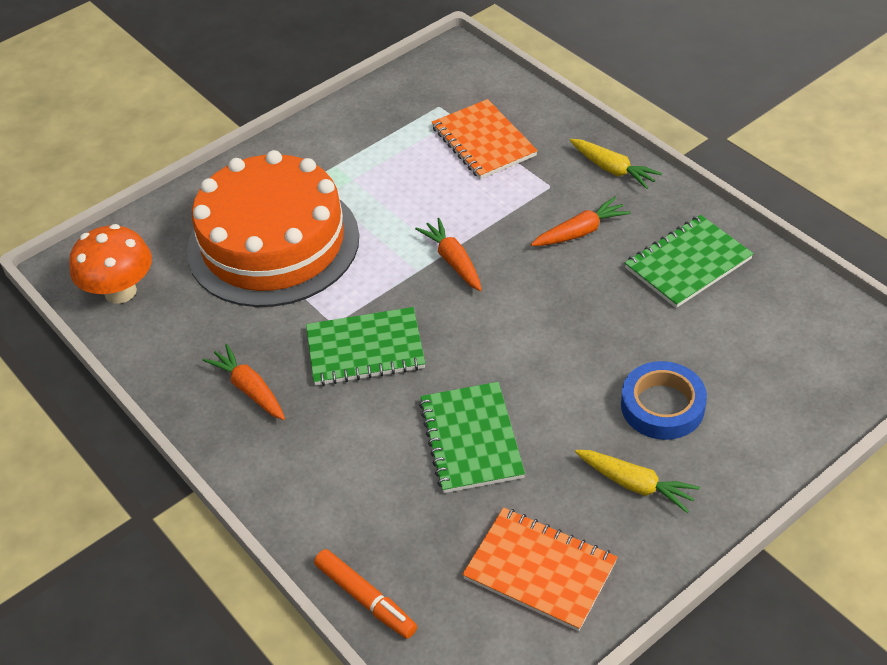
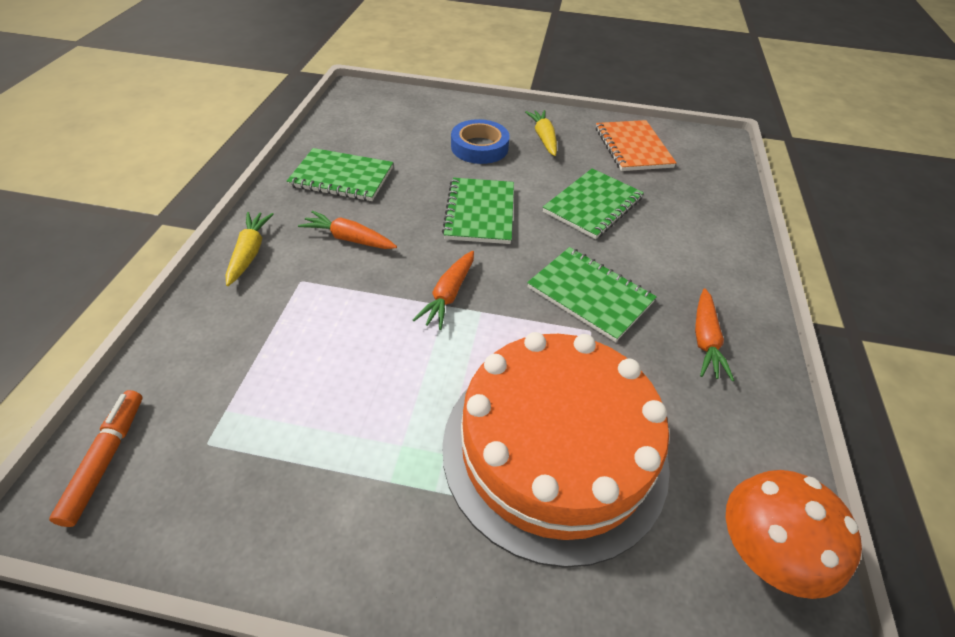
camera: 135 degrees left, 0 degrees up
orange marker [314,549,417,639] -> orange marker moved to [49,390,142,527]
orange notebook [432,99,538,179] -> none
none -> green notebook [442,178,514,244]

